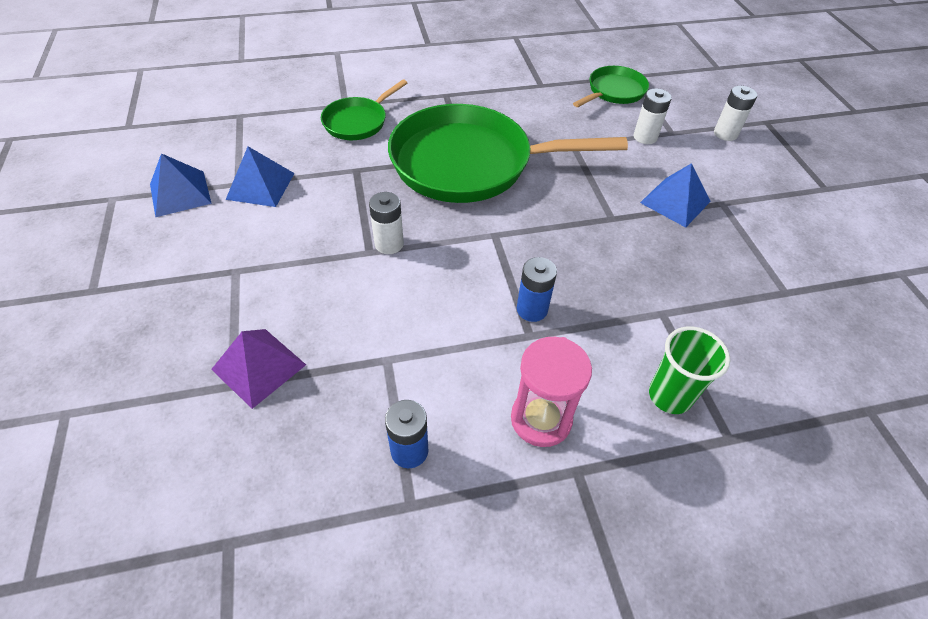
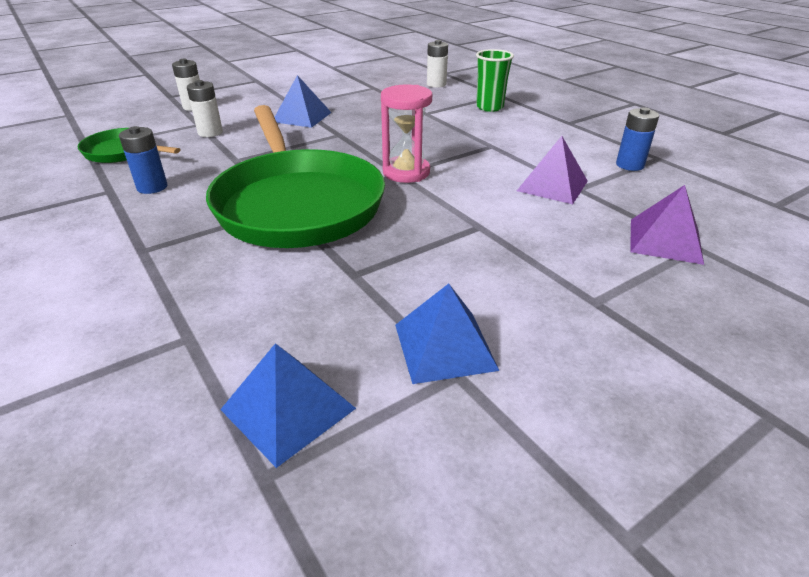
camera: 110 degrees left, 15 degrees down
blue pyramid [150,153,212,217] -> blue pyramid moved to [220,343,356,468]
green pan [321,79,407,140] -> none
white battery [369,192,404,254] -> white battery moved to [427,40,448,88]
pink hourglass [511,337,592,447] -> pink hourglass moved to [381,85,432,183]
blue battery [517,257,557,322] -> blue battery moved to [119,126,168,194]
none -> purple pyramid [517,136,588,204]

